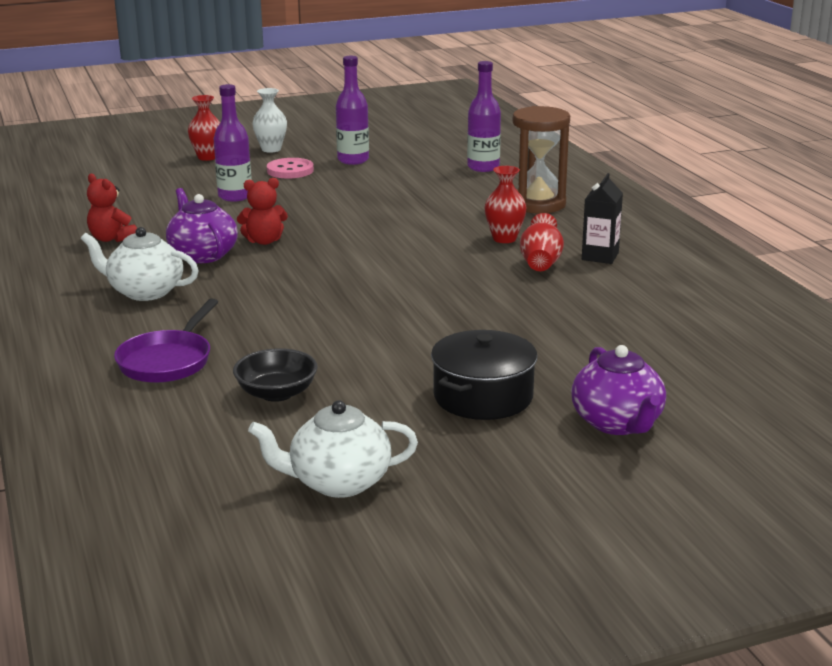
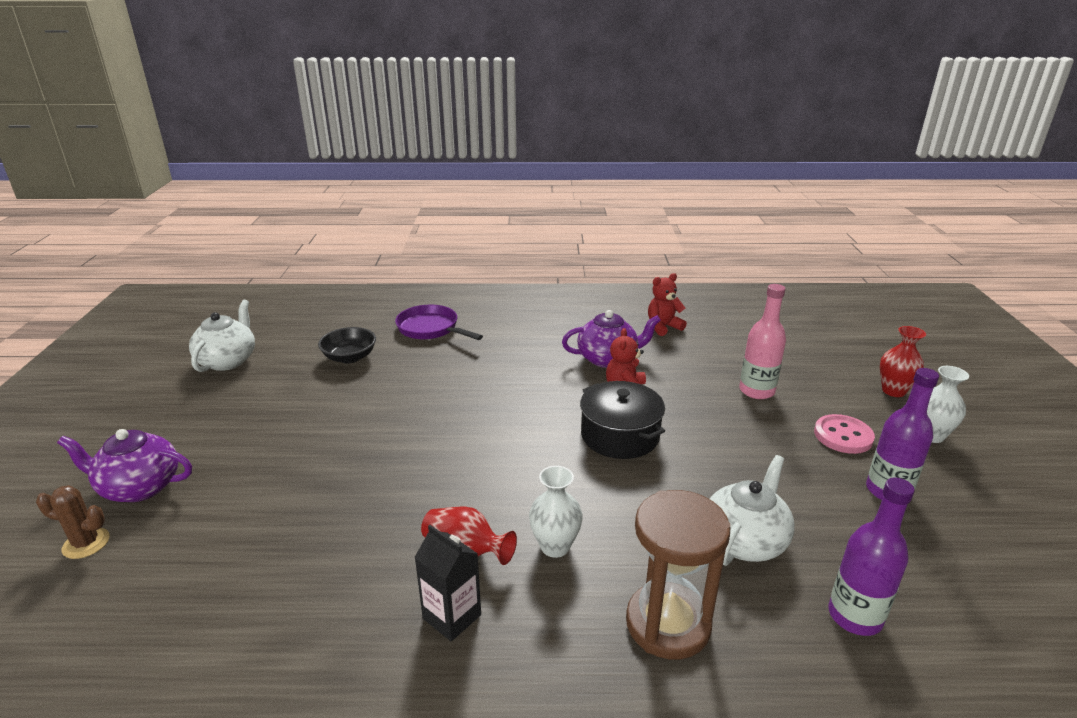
camera: 110 degrees right, 5 degrees up
white teapot [81,227,199,301] -> white teapot moved to [710,455,795,566]
purple bottle [214,84,252,202] -> pink bottle [739,284,786,399]
black pot [431,330,537,420] -> black pot moved to [580,381,665,459]
red vase [484,166,527,243] -> white vase [529,466,583,558]
none -> brown cactus [36,485,110,559]

